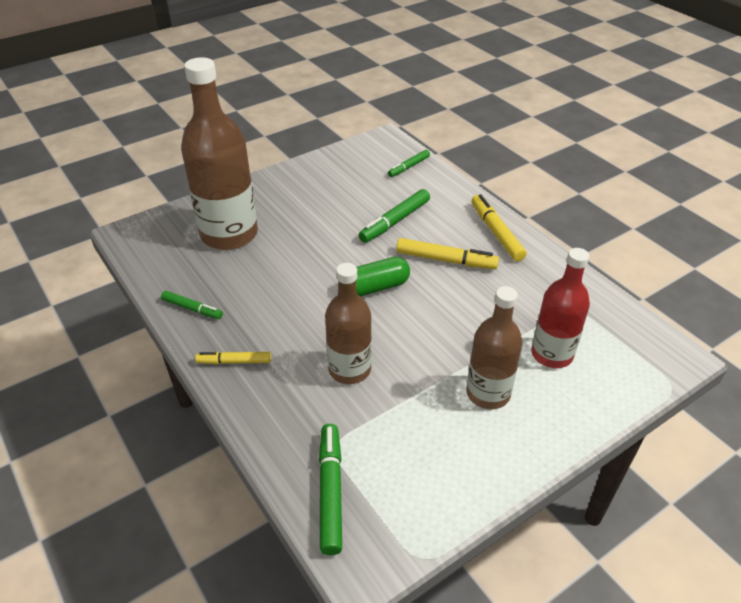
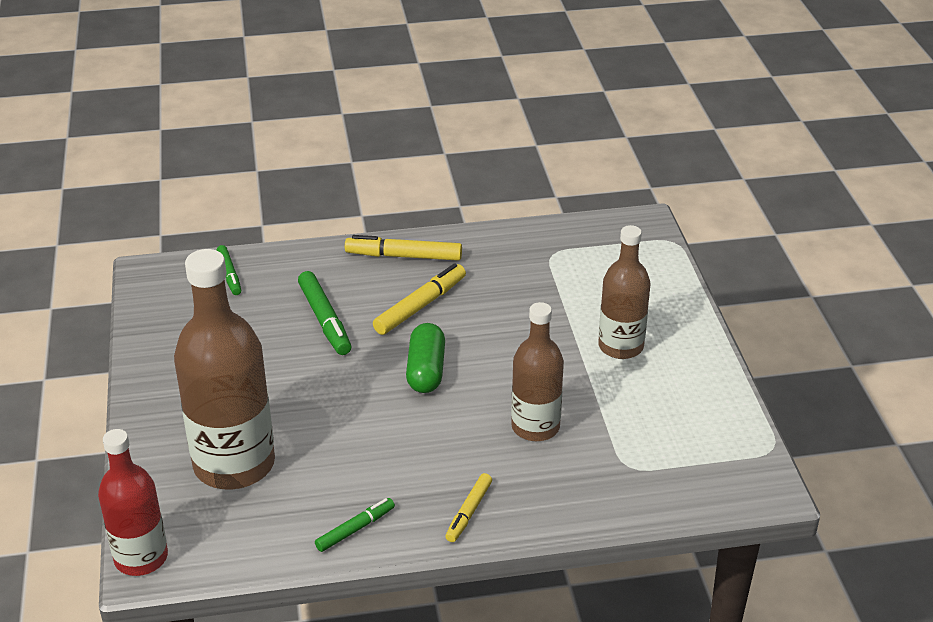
camera: 65 degrees left, 5 degrees down
green marker [319,424,342,555] -> none
red bottle [531,248,590,368] -> red bottle moved to [98,429,168,576]

